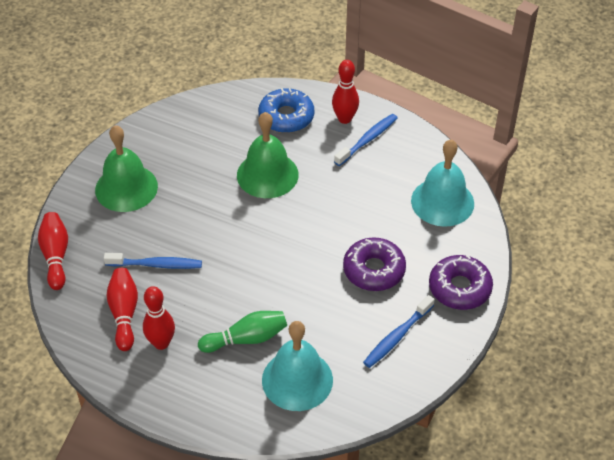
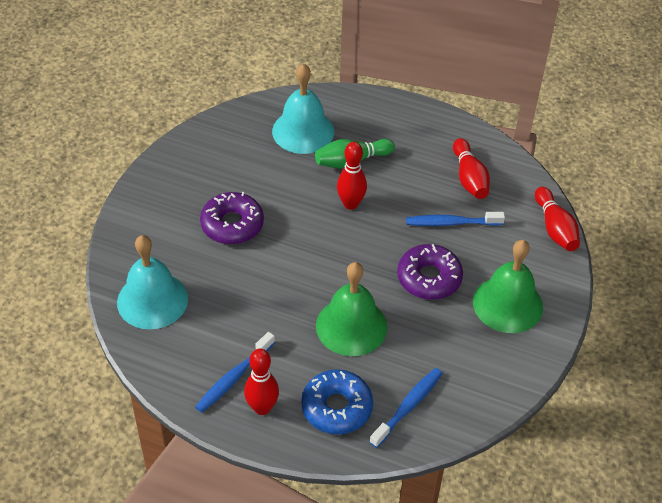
camera: 175 degrees right, 0 degrees up
red bowling pin [143,286,175,350] -> red bowling pin moved to [337,142,367,210]
blue toothbrush [363,295,435,368] -> blue toothbrush moved to [370,368,443,448]
purple donut [429,255,493,310] -> purple donut moved to [397,244,463,300]

